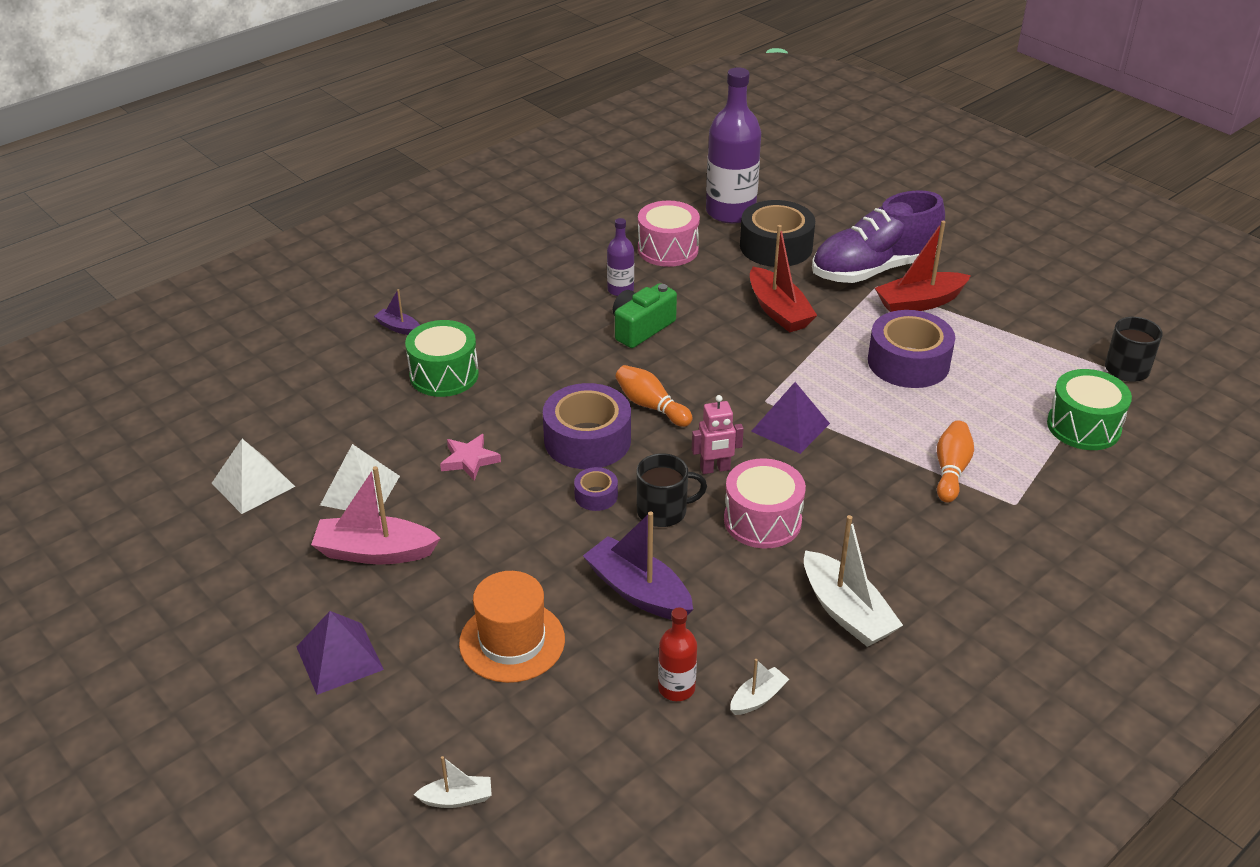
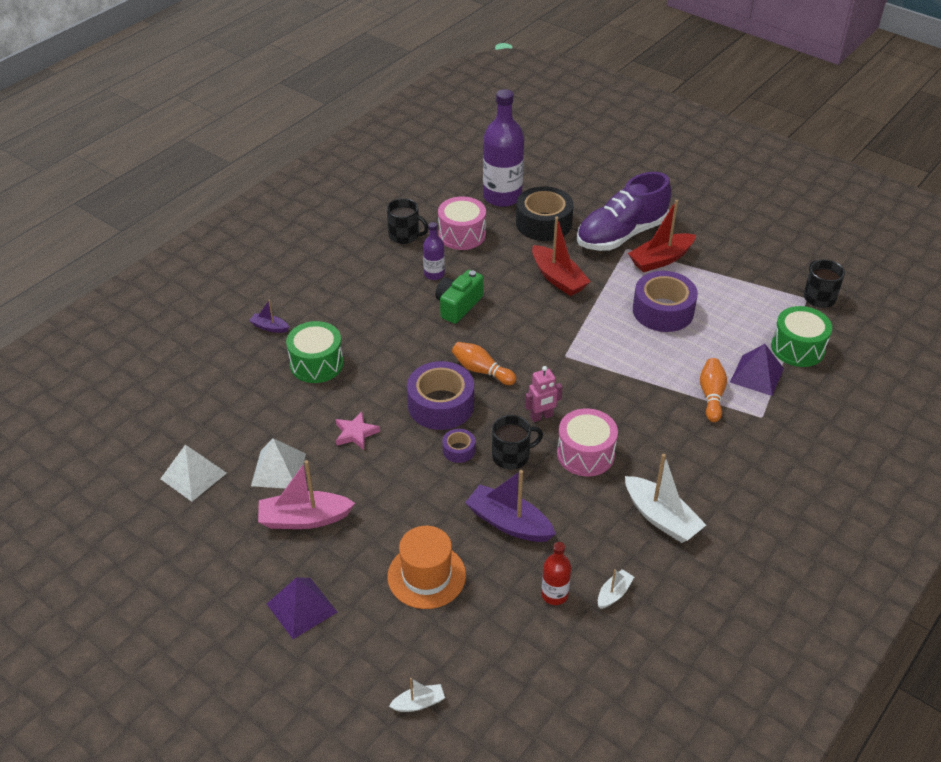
camera: 10 degrees left, 5 degrees up
purple pyramid [751,382,830,454] -> purple pyramid moved to [730,344,784,396]
none -> black mug [387,198,429,244]

